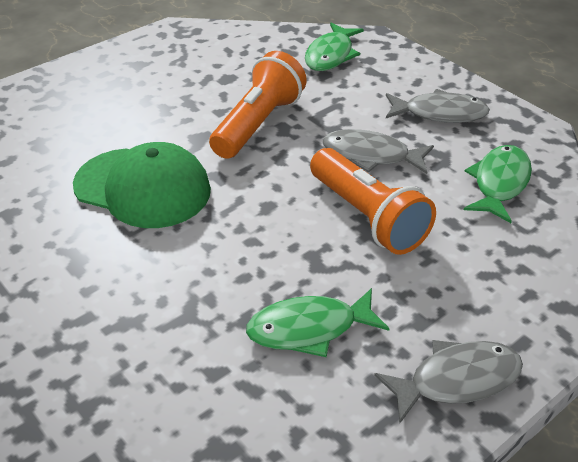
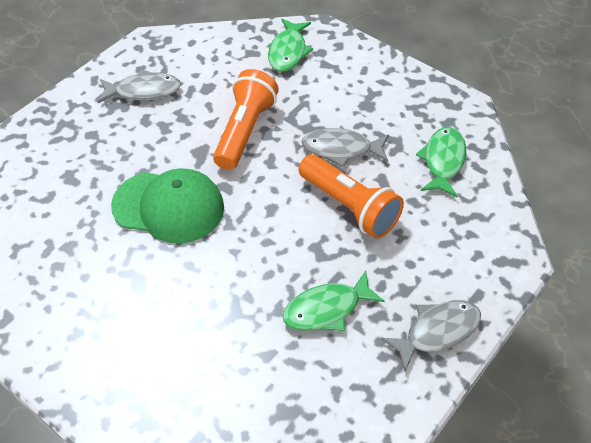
camera: 10 degrees left, 10 degrees up
grey fish [386,89,490,123] -> grey fish moved to [98,69,181,103]

